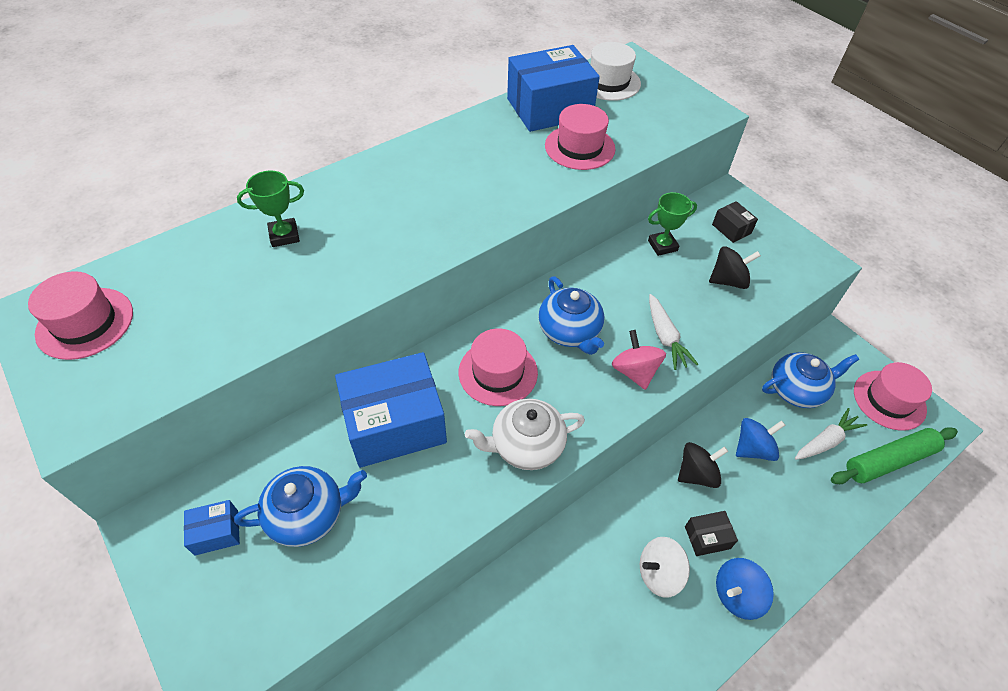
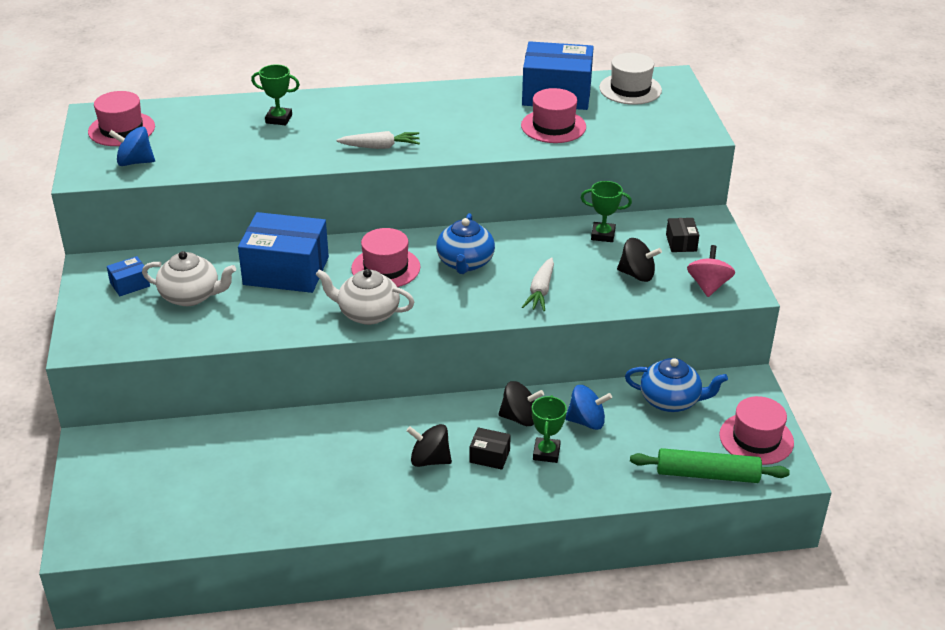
camera: 30 degrees right, 15 degrees down
blue box [184,500,240,556] -> blue box turned 45 degrees counterclockwise [107,256,150,296]
blue teapot [234,466,367,547] -> white teapot [142,251,236,306]
pink spinning top [612,330,666,390] -> pink spinning top moved to [687,245,735,297]
white spinning top [640,537,690,598] -> black spinning top [406,424,452,467]
blue spinning top [716,558,774,620] -> blue spinning top moved to [109,127,155,166]
white carrot [795,408,867,460] -> white carrot moved to [336,131,420,149]
none -> green trophy [532,395,567,463]

